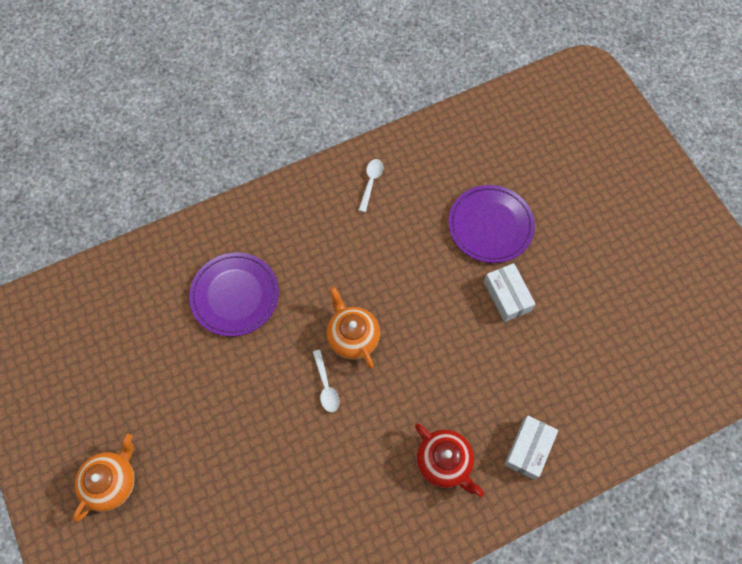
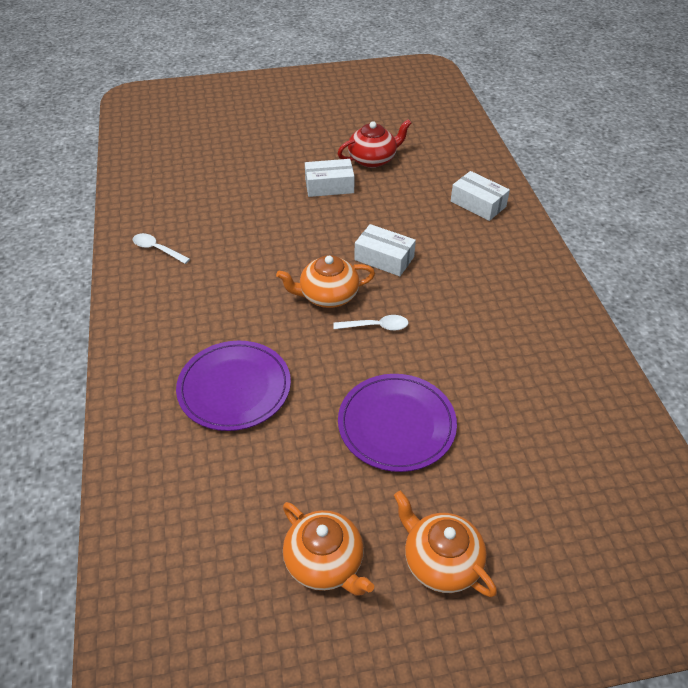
camera: 75 degrees left, 20 degrees down
red teapot [415,424,484,497] -> red teapot moved to [337,119,412,168]
purple plate [448,185,535,263] -> purple plate moved to [338,374,457,472]
none -> orange teapot [283,502,374,596]
none -> white box [354,224,416,276]

